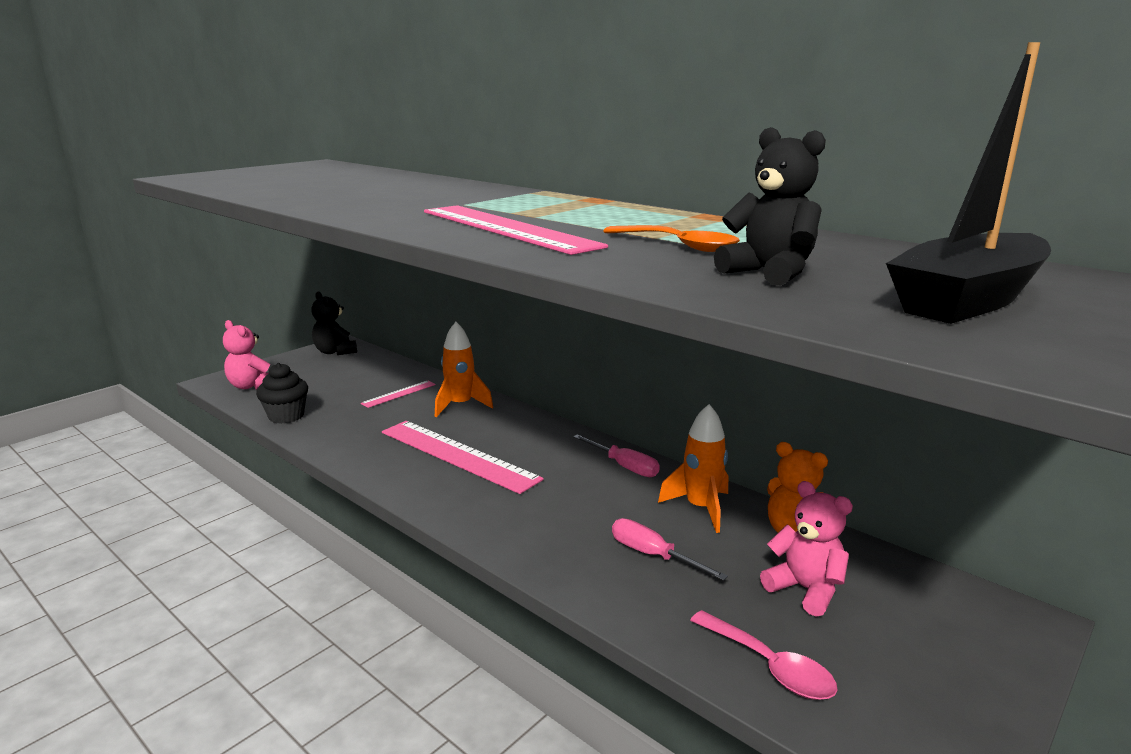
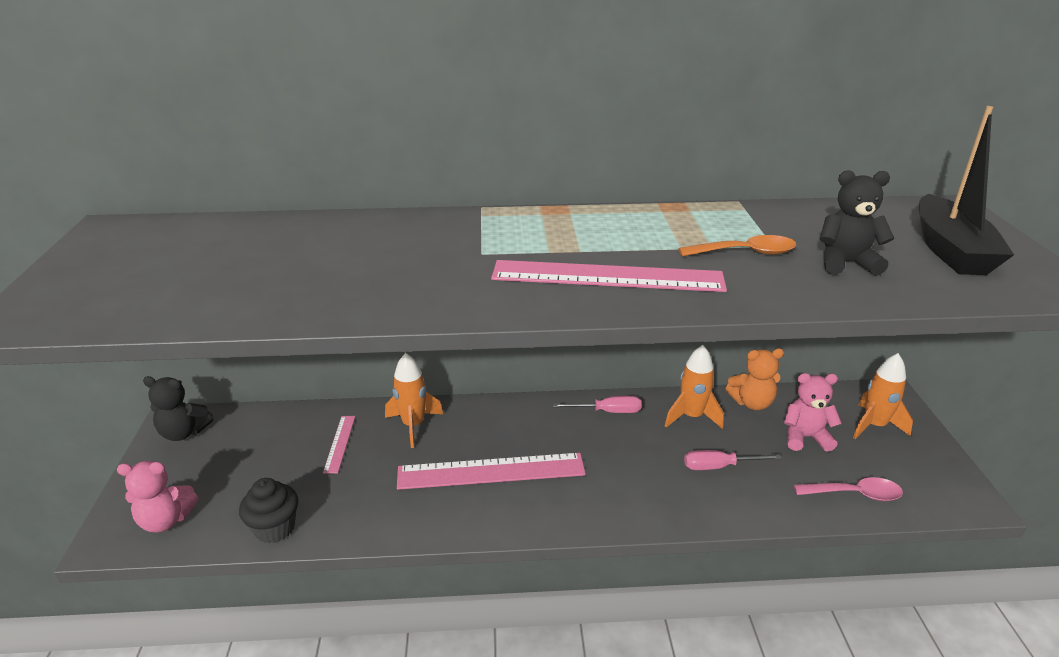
camera: 45 degrees left, 10 degrees up
none -> orange rocket [853,353,913,439]

